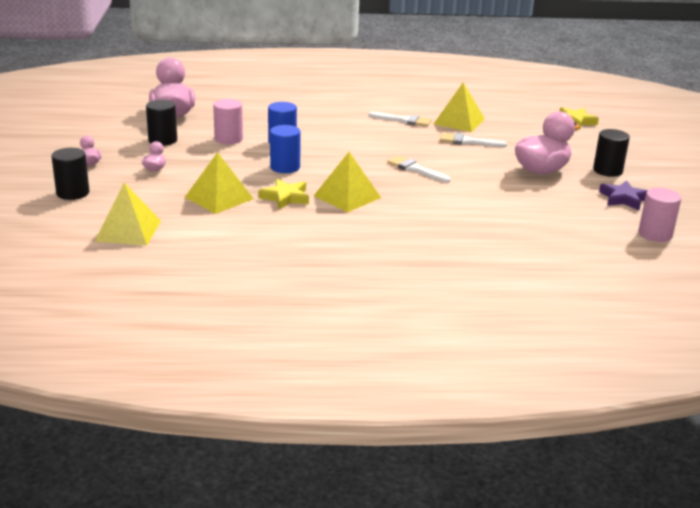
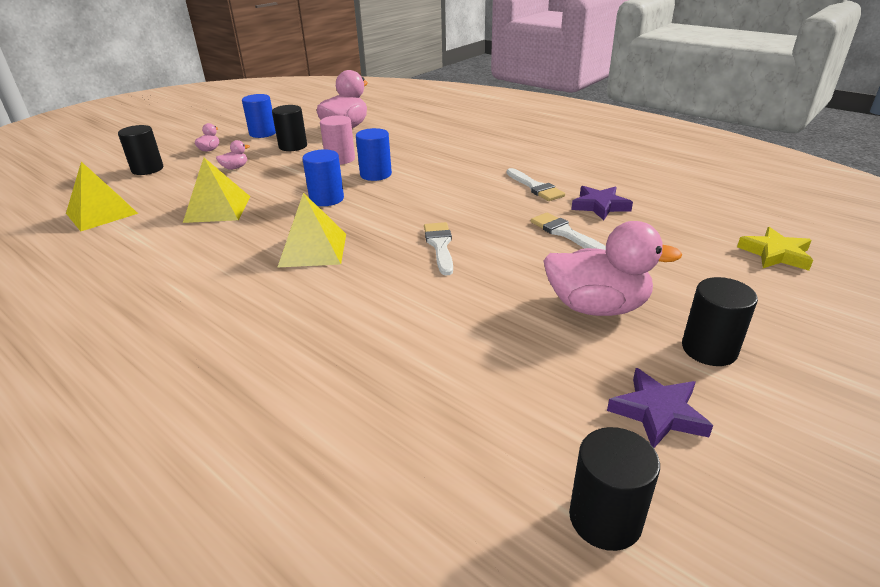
camera: 45 degrees right, 5 degrees up
yellow star [259,179,309,209] -> none
yellow pyramid [434,82,485,132] -> purple star [571,186,633,220]
pink cylinder [638,188,681,242] -> black cylinder [569,427,660,551]
none -> blue cylinder [242,94,276,138]

